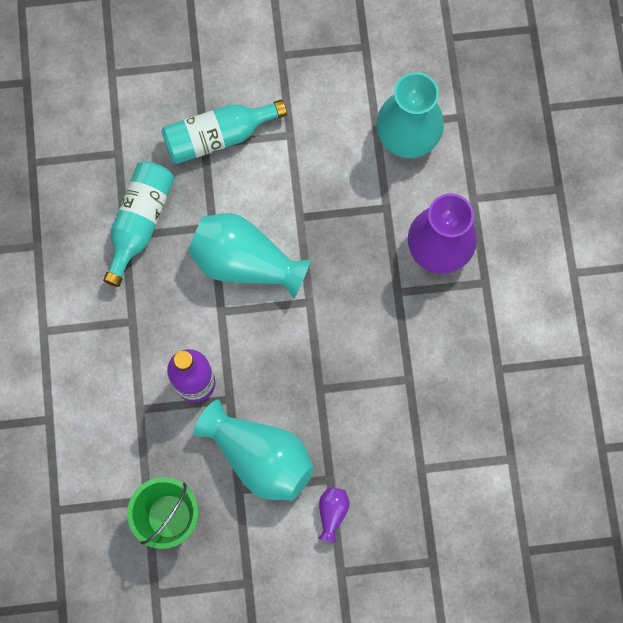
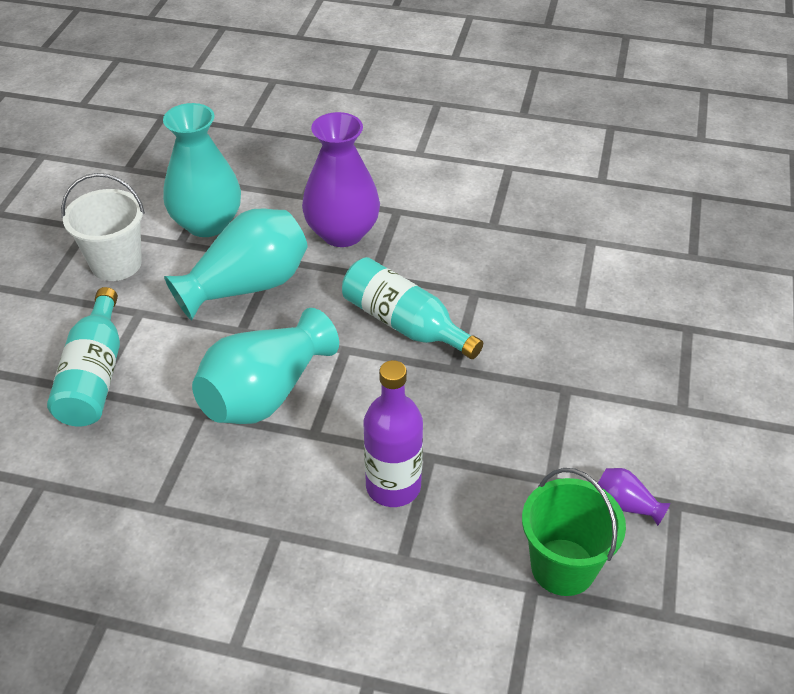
camera: 70 degrees left, 30 degrees down
turquoise bottle [103,161,174,287] -> turquoise bottle moved to [342,257,483,359]
turquoise vase [193,399,314,500] -> turquoise vase moved to [164,209,308,320]
purple vase [318,487,350,542] -> purple vase moved to [598,468,671,526]
none -> white bucket [61,173,145,281]

